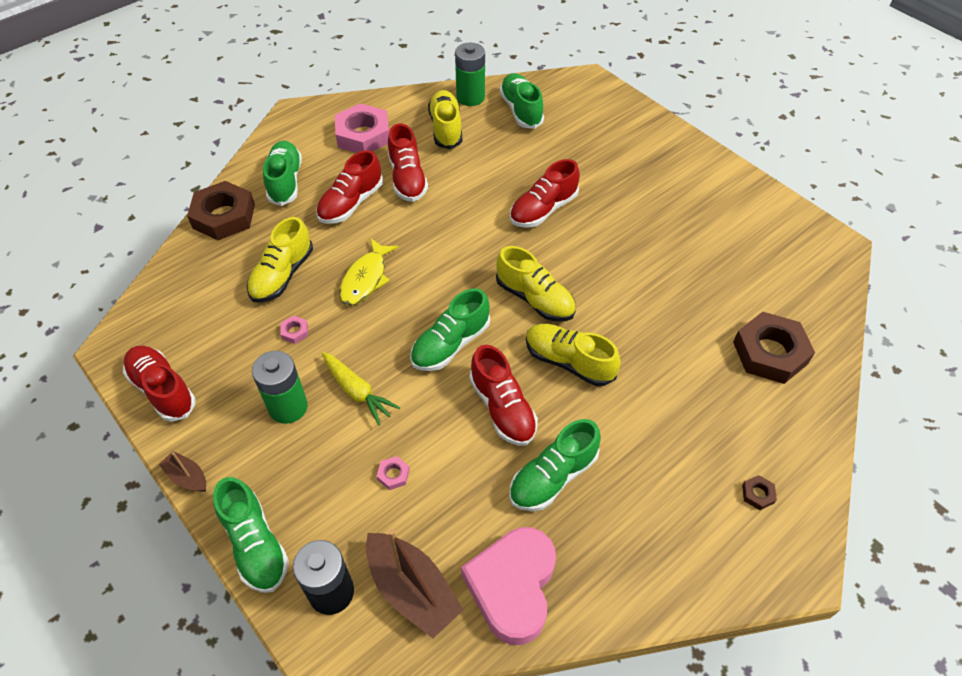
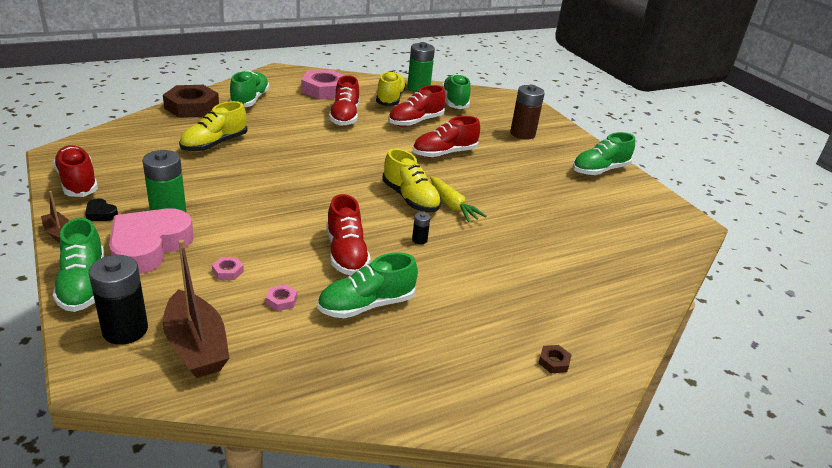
camera: 10 degrees right, 20 degrees down
pink nut [280,315,308,344] -> pink nut moved to [266,284,297,311]
red shoe [316,150,383,224] -> red shoe moved to [388,85,446,127]
yellow carrot [322,352,400,425] -> yellow carrot moved to [430,177,487,222]
yellow fish [339,238,399,305] -> none
green shoe [410,288,490,371] -> green shoe moved to [572,132,635,175]
pink heart [461,527,556,645] -> pink heart moved to [109,208,194,274]
yellow shoe [526,324,621,386] -> black battery [412,212,430,244]
brown nut [733,312,815,384] -> none
none -> black heart [85,198,118,221]
none -> brown battery [510,85,545,139]

